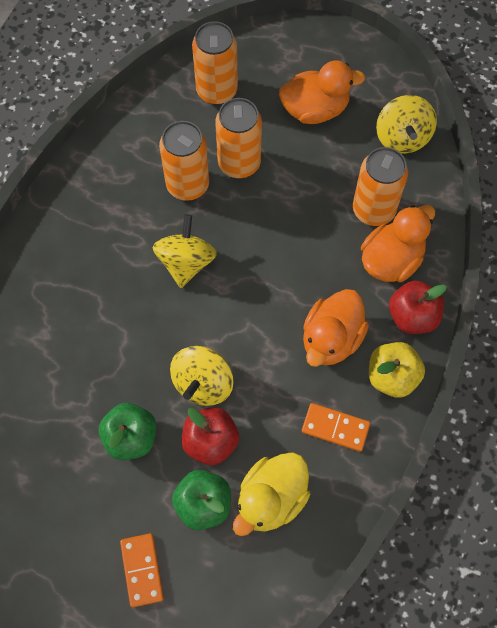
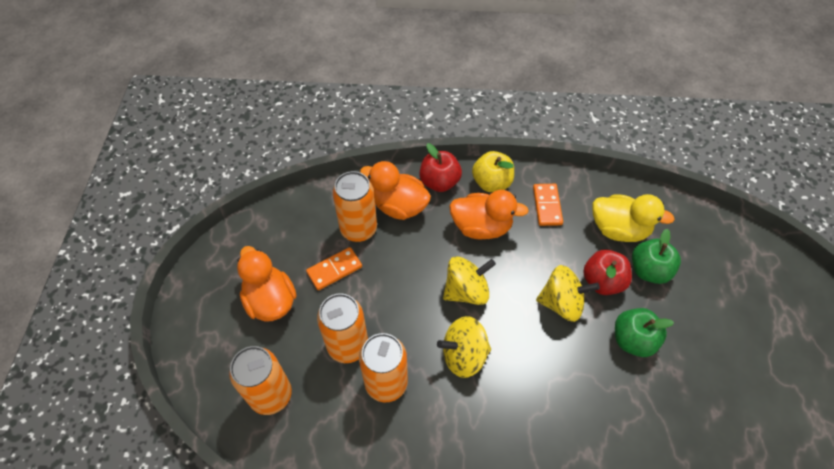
camera: 110 degrees left, 10 degrees down
orange domino [120,533,164,608] -> orange domino moved to [306,247,362,290]
yellow spinning top [376,95,437,154] -> yellow spinning top moved to [443,256,496,305]

